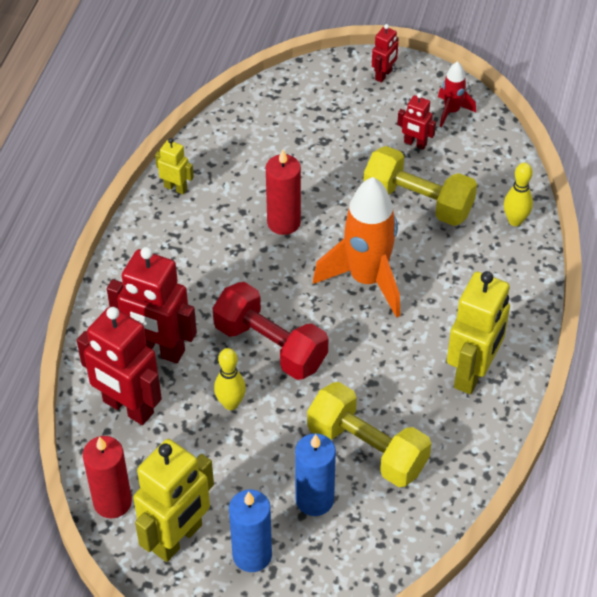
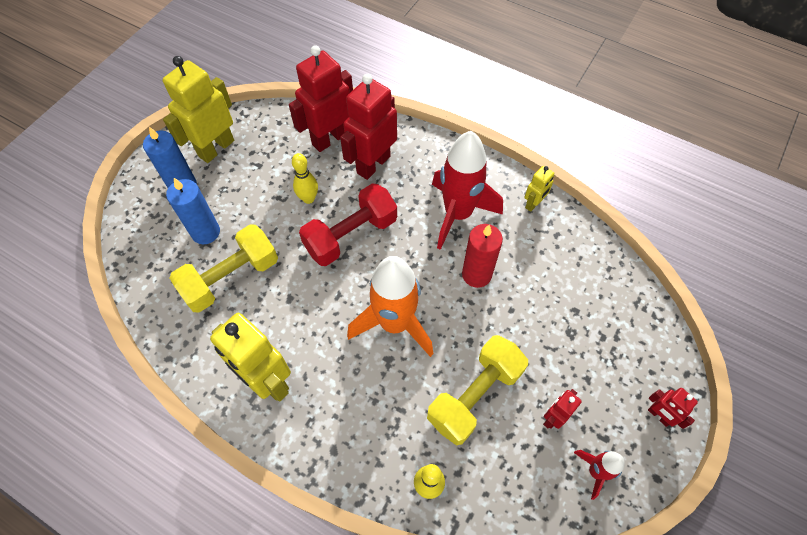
camera: 105 degrees right, 10 degrees up
red candle [83,436,132,519] -> none
yellow robot [133,439,214,562] -> yellow robot turned 75 degrees clockwise [162,56,234,163]
none -> red rocket [432,131,503,250]

